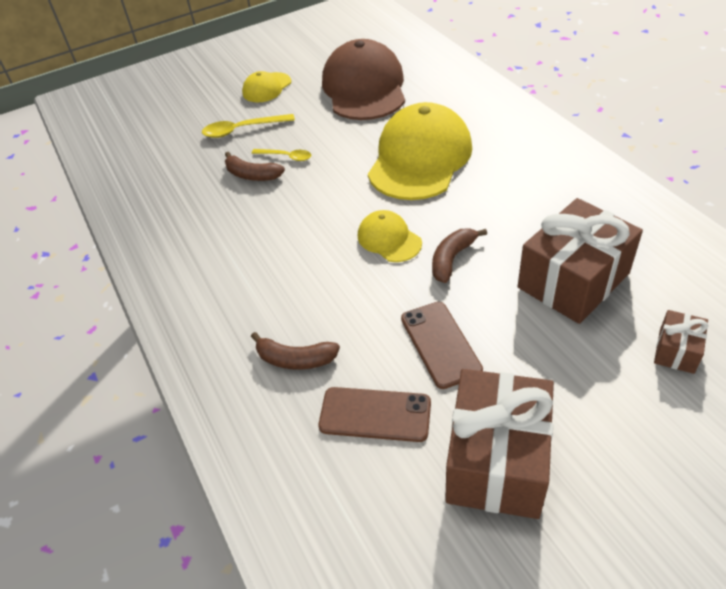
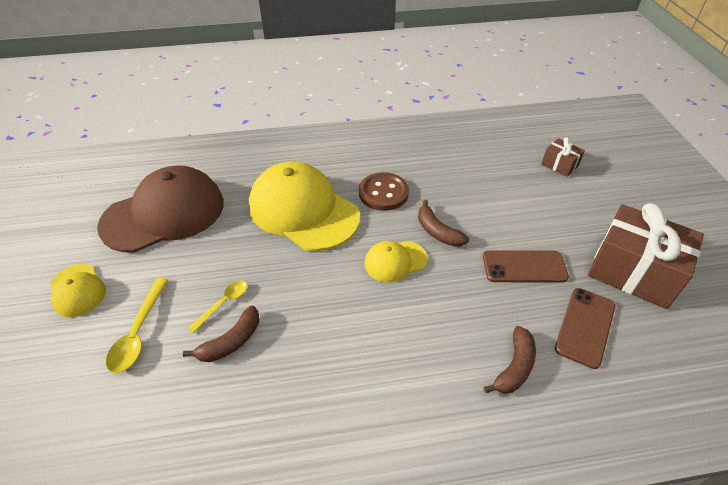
camera: 75 degrees left, 0 degrees up
brown cap [322,39,405,120] -> brown cap turned 135 degrees clockwise [97,165,224,253]
brown gift [518,198,643,324] -> none
none -> brown button [359,172,409,211]

